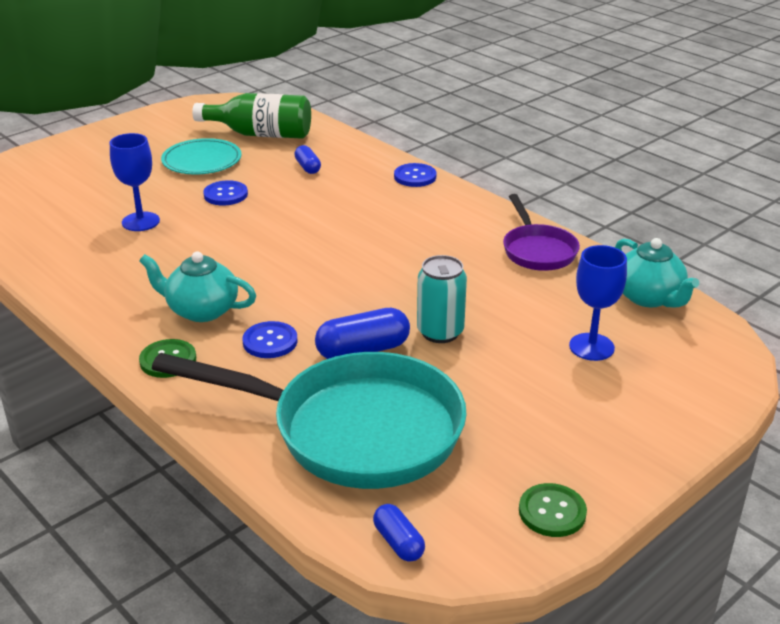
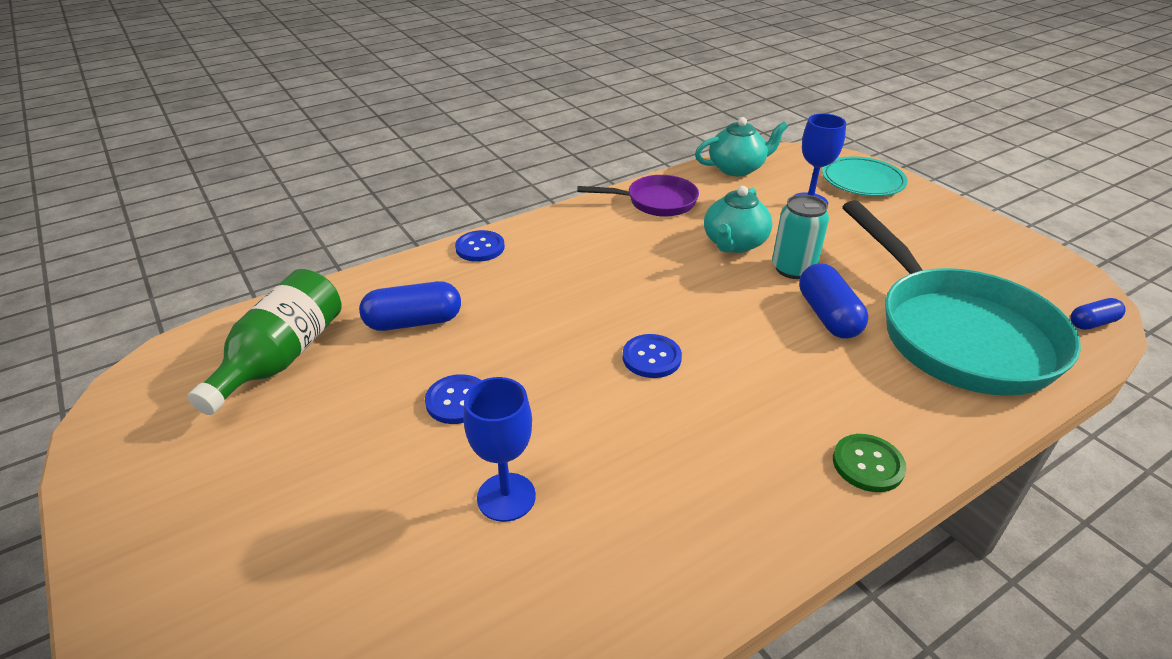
camera: 80 degrees left, 5 degrees up
turquoise teapot [139,251,256,322] -> turquoise teapot moved to [704,186,773,253]
turquoise pan [152,352,467,489] -> turquoise pan turned 135 degrees clockwise [842,200,1081,396]
turquoise plate [161,138,242,175] -> turquoise plate moved to [822,156,907,196]
blue button [243,321,297,358] -> blue button moved to [623,334,682,378]
blue capsule [294,145,321,174] -> blue capsule [359,281,461,331], size x1.70
green button [519,483,587,537] -> none

